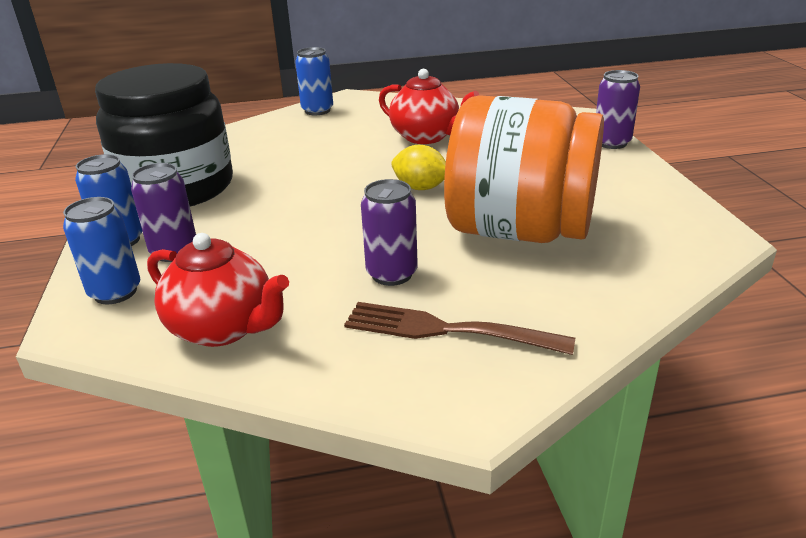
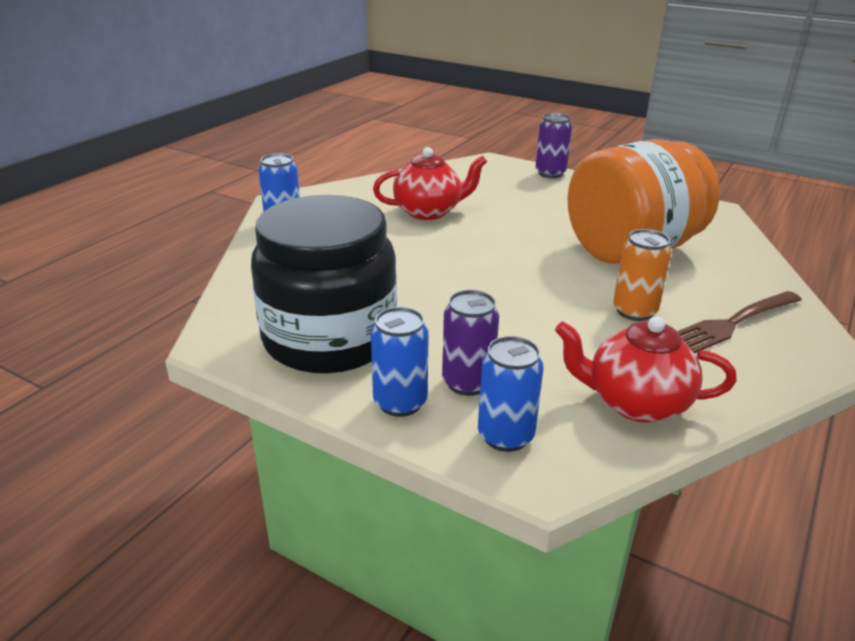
camera: 50 degrees left, 0 degrees up
red teapot [147,233,289,347] -> red teapot turned 150 degrees counterclockwise [555,316,737,423]
purple can [361,179,418,286] -> orange can [613,229,672,321]
yellow lemon [391,145,446,190] -> none

